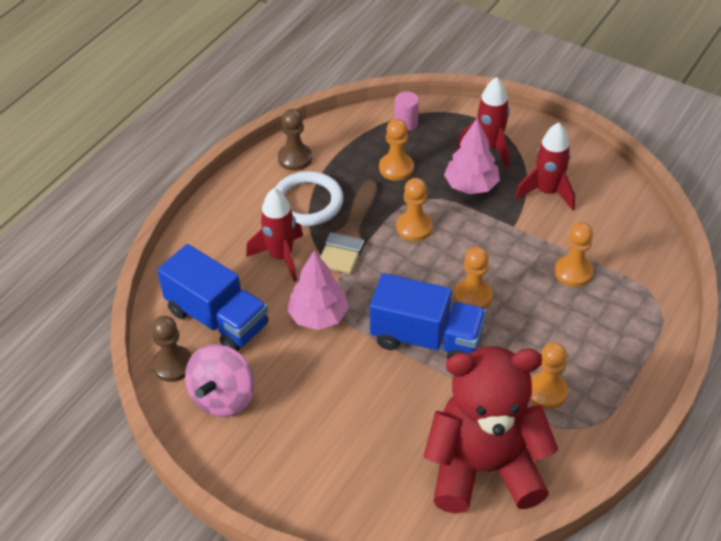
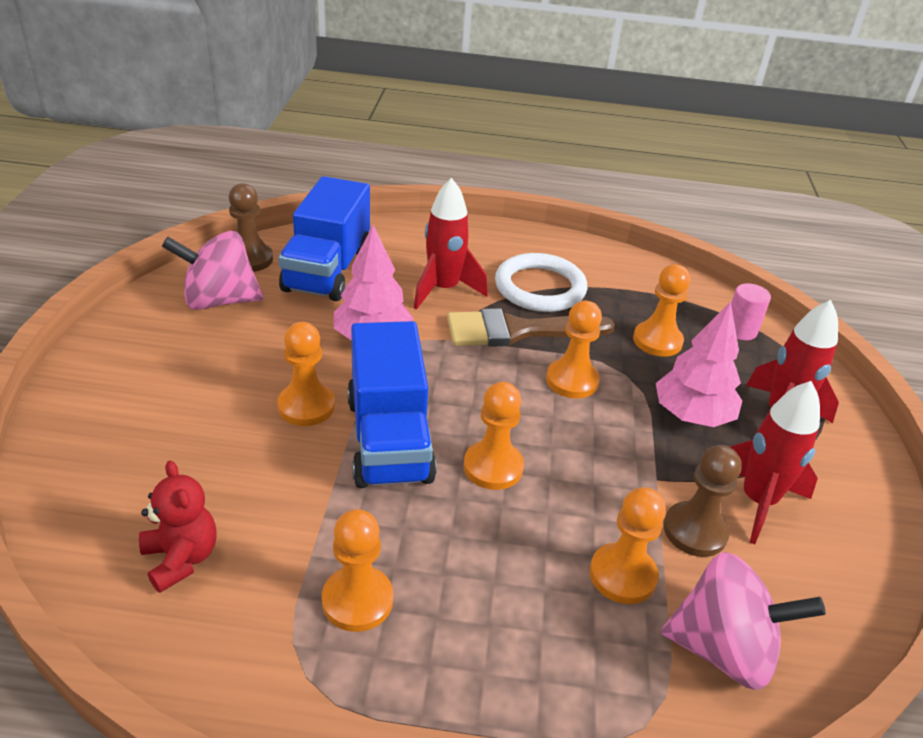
camera: 60 degrees right, 10 degrees down
brown pawn [278,109,312,171] -> brown pawn moved to [664,445,742,557]
red teddy bear [424,346,558,514] -> red teddy bear [139,460,217,593], size x0.42
none -> orange pawn [277,322,335,426]
none -> pink spinning top [661,552,826,690]

